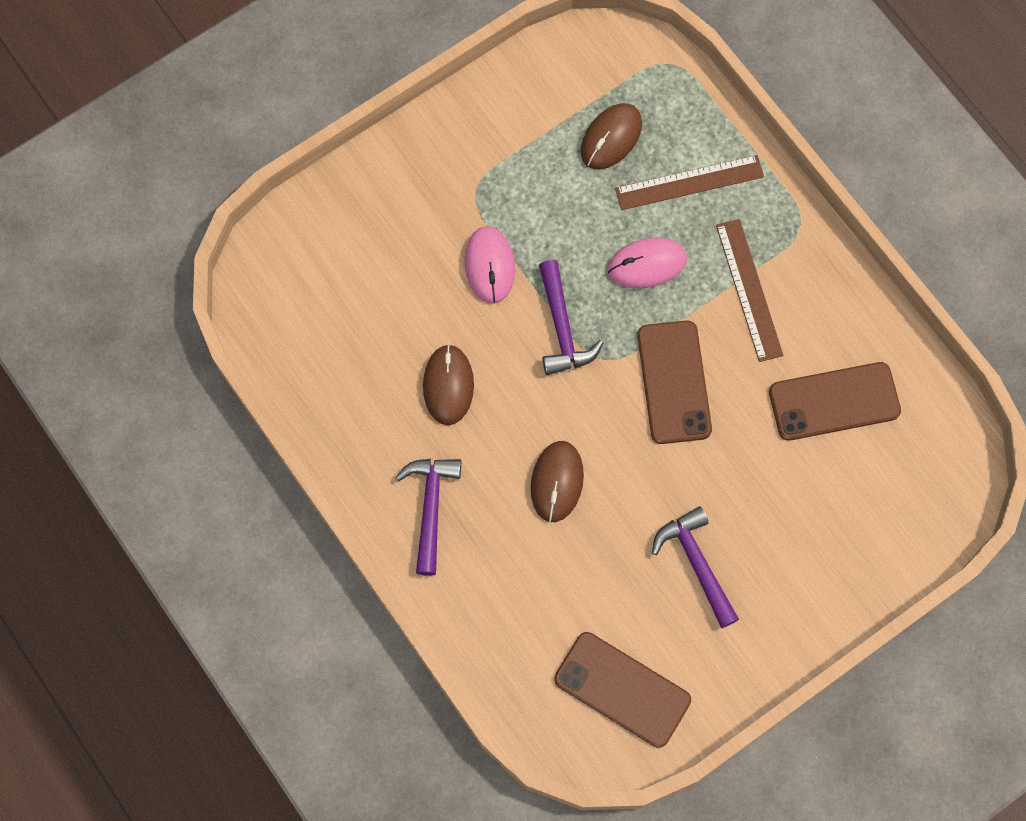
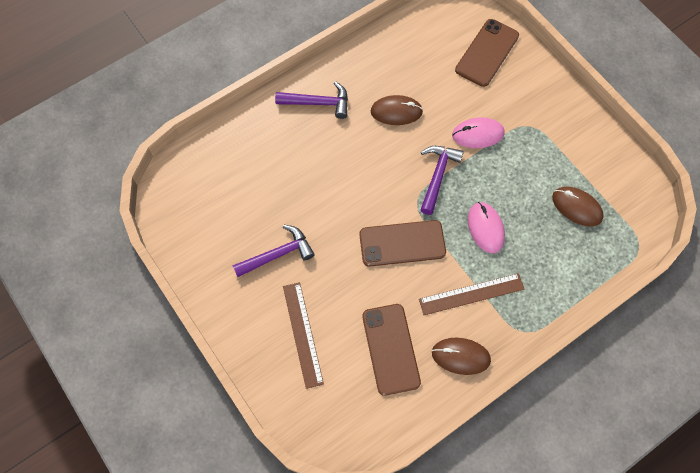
camera: 90 degrees right, 5 degrees down
brown mouse [531,441,584,522] -> brown mouse moved to [432,338,491,375]
purple hammer [539,260,604,375] -> purple hammer turned 120 degrees clockwise [420,146,464,215]
brown phone [554,632,691,748] -> brown phone moved to [455,19,519,87]
brown ruler [615,155,764,210] -> brown ruler moved to [283,282,324,389]

